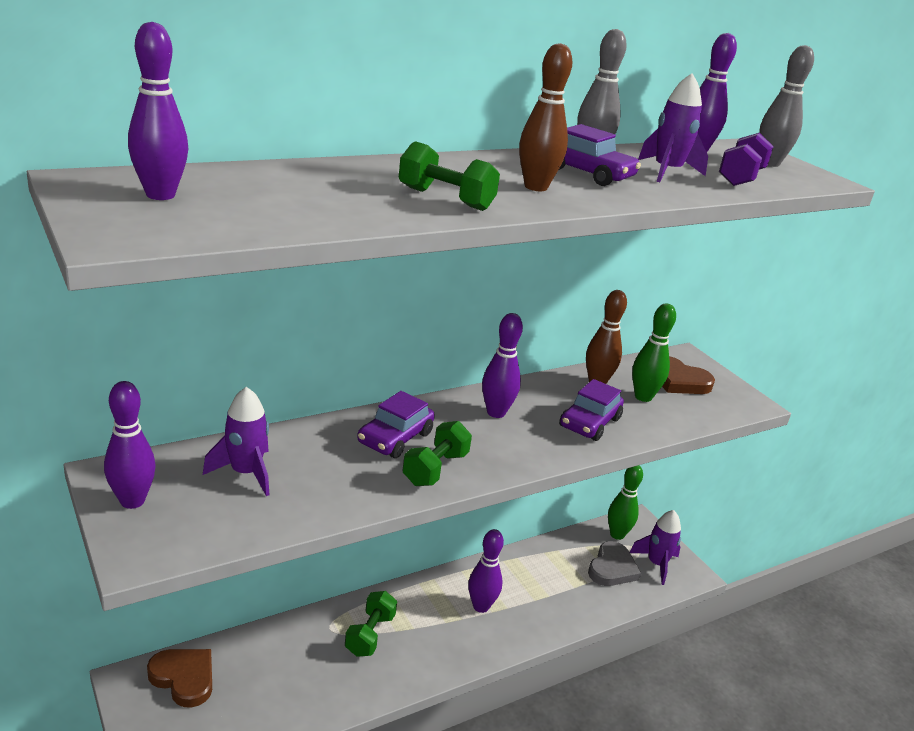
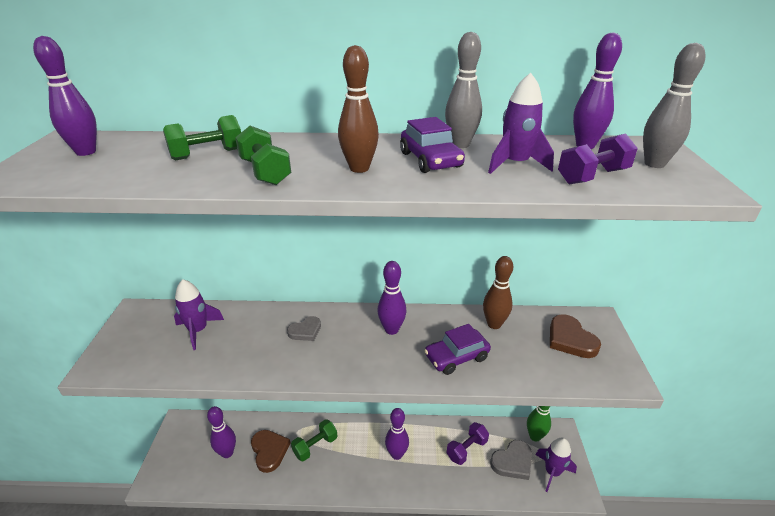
camera: 35 degrees right, 5 degrees up
purple bowling pin [104,381,156,509] -> purple bowling pin moved to [207,406,236,458]
brown heart [147,649,212,708] -> brown heart moved to [251,430,291,473]
purple car [357,391,435,458] -> grey heart [287,316,321,341]
green dumbbell [402,421,472,486] -> green dumbbell moved to [163,115,241,161]
green bowling pin [632,304,676,402] -> none
none -> purple dumbbell [447,422,489,465]

